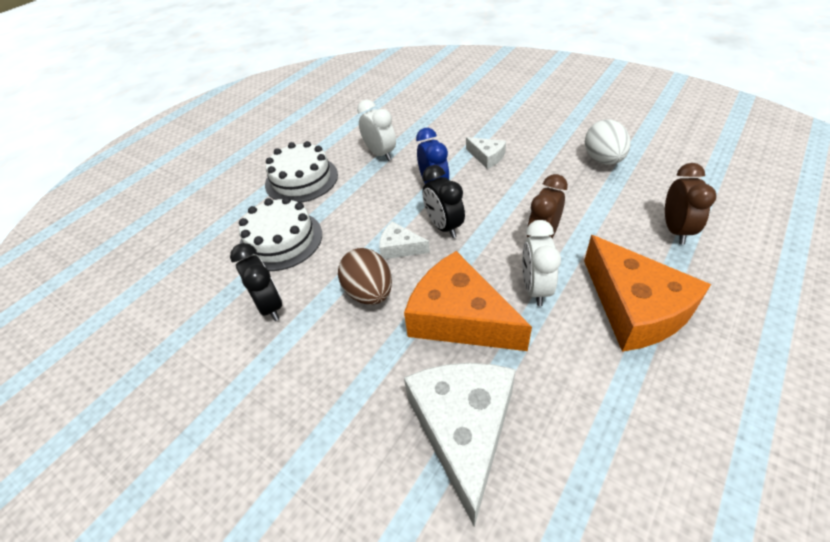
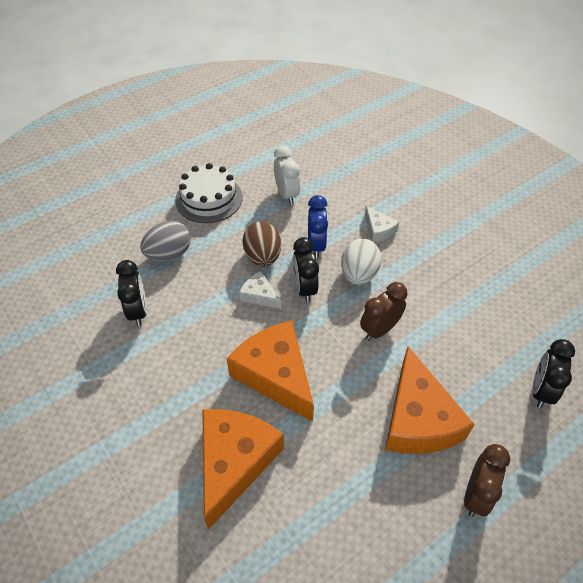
camera: 15 degrees right, 5 degrees up
white cake [239,197,322,271] -> grey egg [140,221,191,261]
brown egg [338,248,392,305] -> brown egg moved to [242,222,281,267]
white cheese [404,363,516,527] -> orange cheese [202,409,284,530]
white clock [522,220,561,306] -> none
white egg [585,119,631,164] -> white egg moved to [341,239,381,285]
brown clock [665,163,717,244] -> brown clock moved to [464,444,510,517]
none -> black clock [533,339,575,408]

